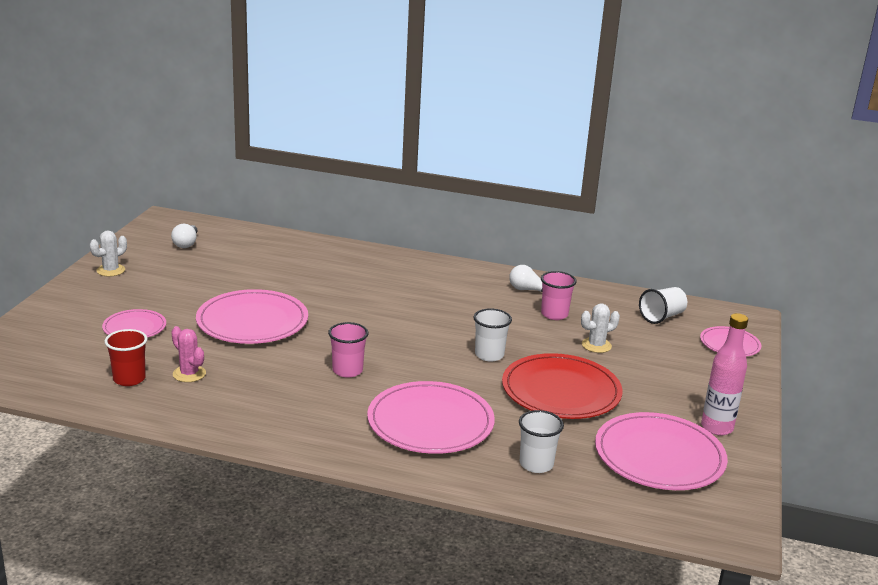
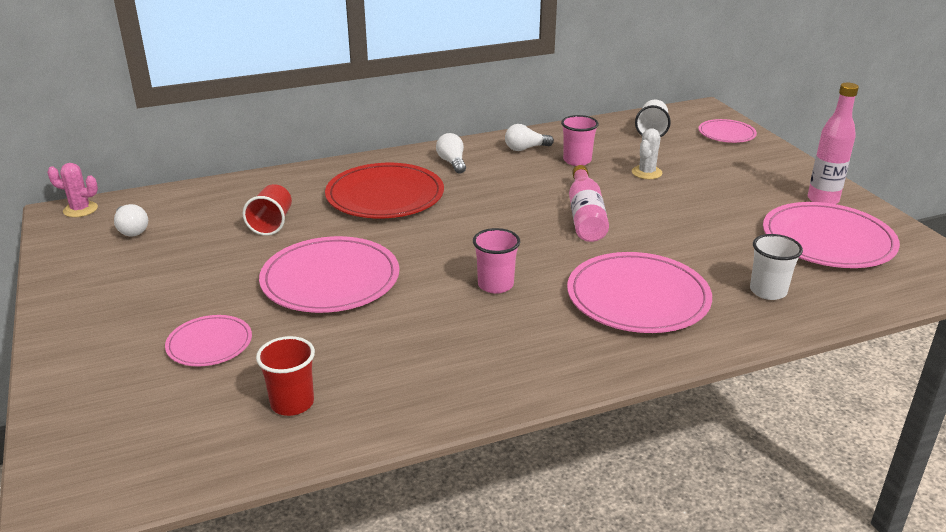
camera: 35 degrees left, 5 degrees up
white cactus [90,231,127,277] -> none
pink cactus [171,326,206,382] -> pink cactus moved to [47,163,98,217]
white cup [474,308,512,362] -> pink bottle [569,165,609,242]
red plate [502,353,623,419] -> red plate moved to [325,163,444,218]
none -> red cup [243,184,292,236]
none -> white light bulb [436,133,466,174]

